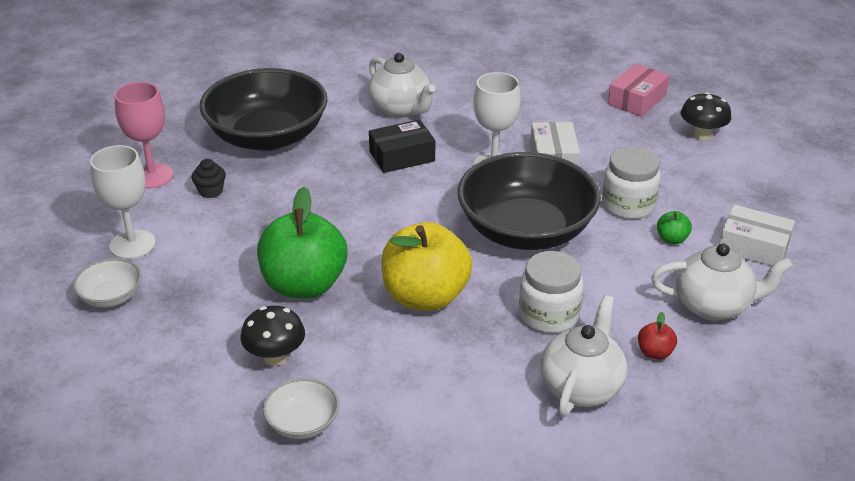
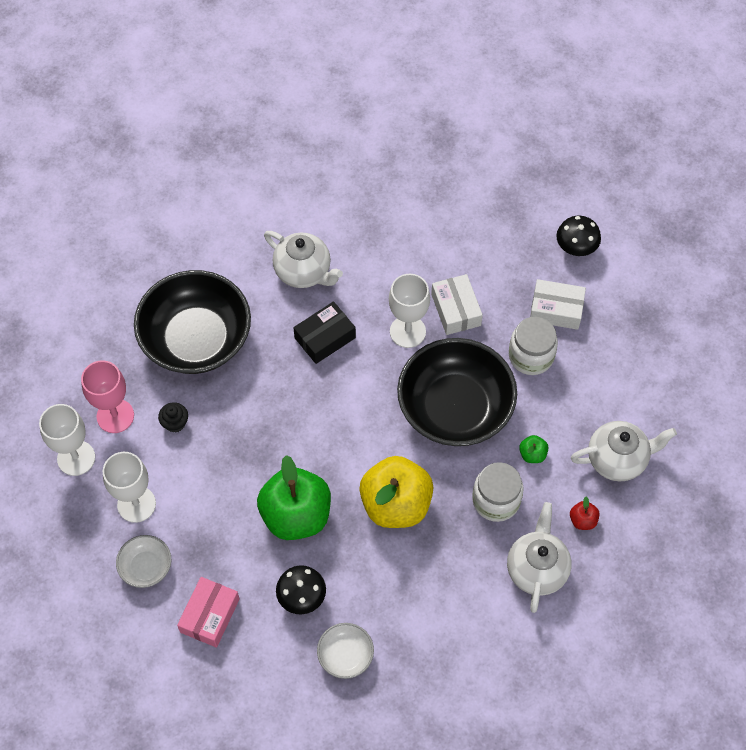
camera: 15 degrees left, 25 degrees up
pink box [608,64,669,117] -> pink box moved to [177,577,240,648]
green apple [657,211,692,244] -> green apple moved to [519,435,548,463]
white box [719,205,795,266] -> white box moved to [530,279,586,330]
none -> white goblet [39,404,95,476]

